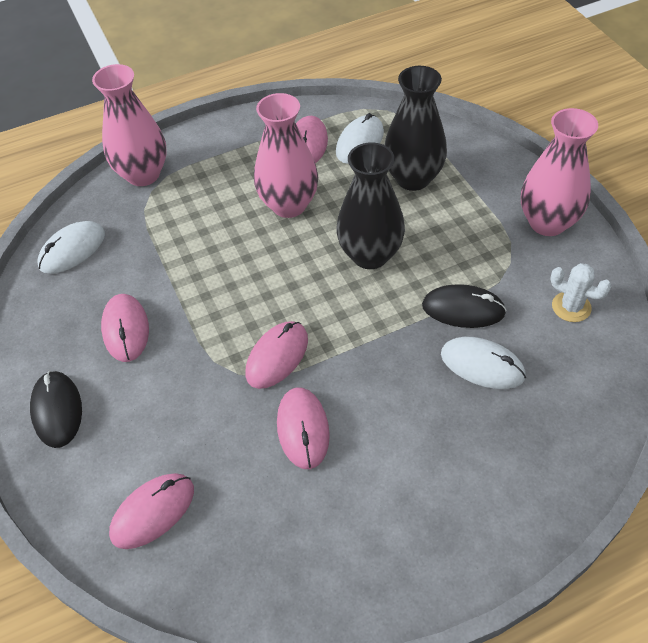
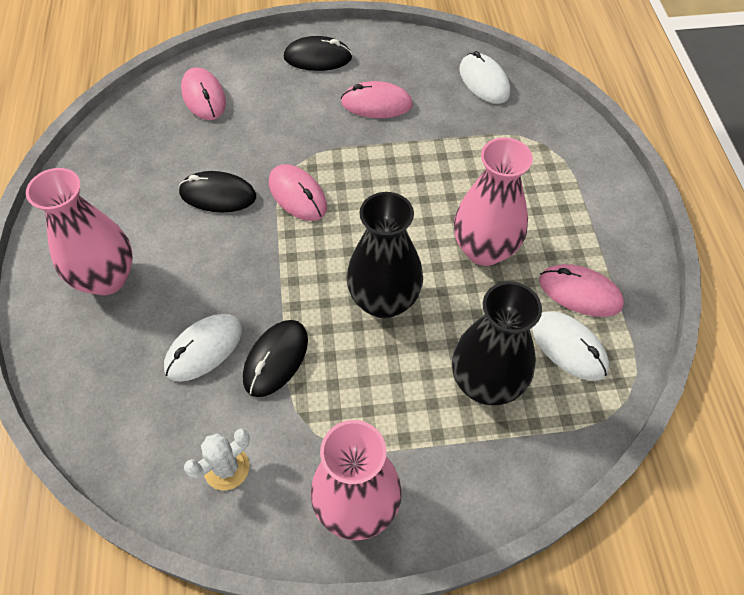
camera: 105 degrees right, 5 degrees up
pink vase [92,64,167,186] -> pink vase moved to [26,168,133,295]
pink mouse [277,387,330,469] -> black mouse [179,171,256,212]

